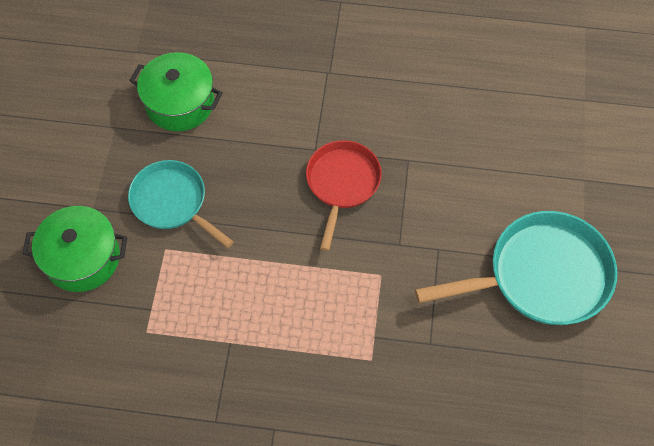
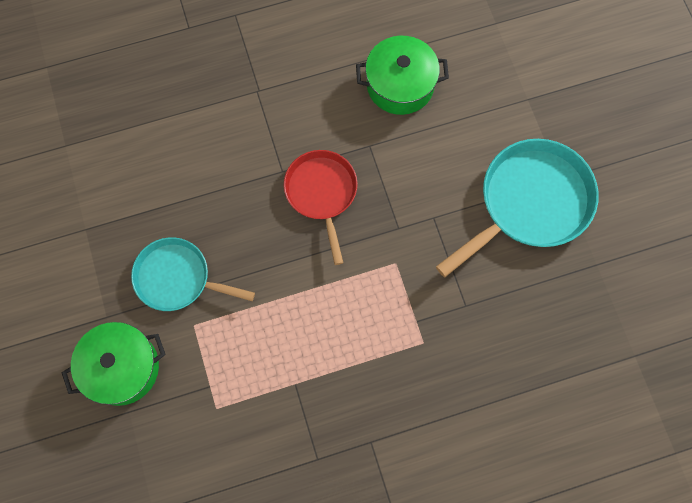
camera: 25 degrees left, 10 degrees up
green pot [129,52,223,131] -> green pot moved to [356,36,449,115]

